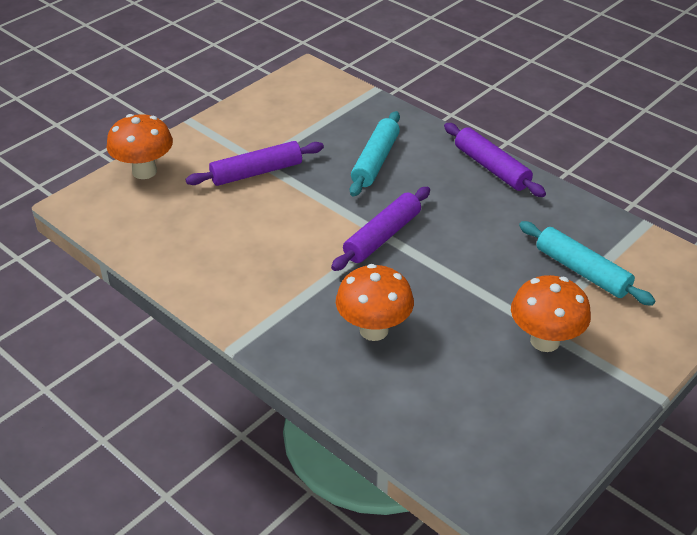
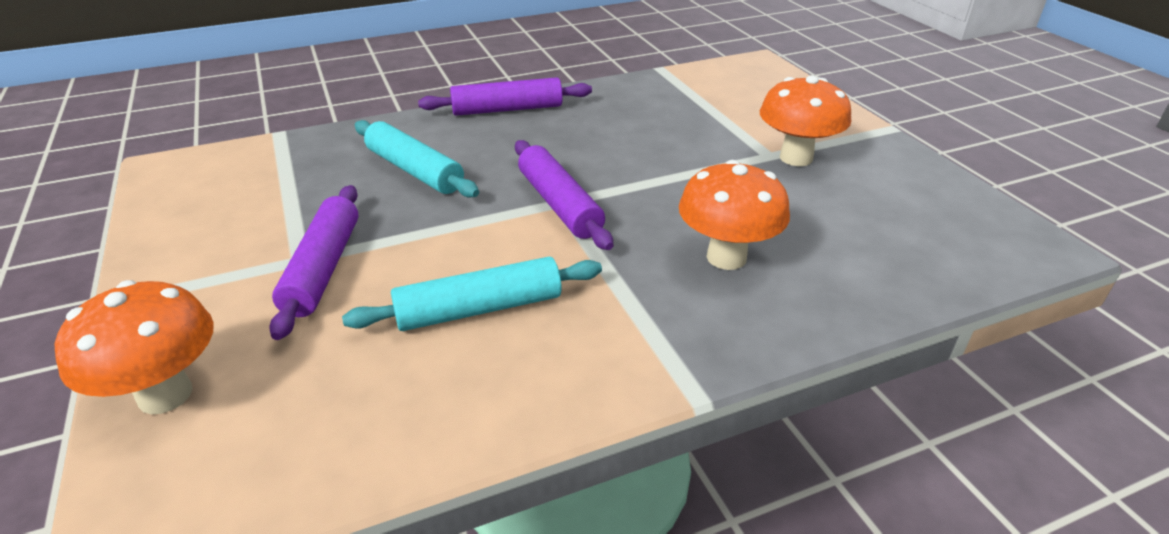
camera: 65 degrees left, 5 degrees down
turquoise rolling pin [519,221,655,306] -> turquoise rolling pin moved to [342,257,602,331]

